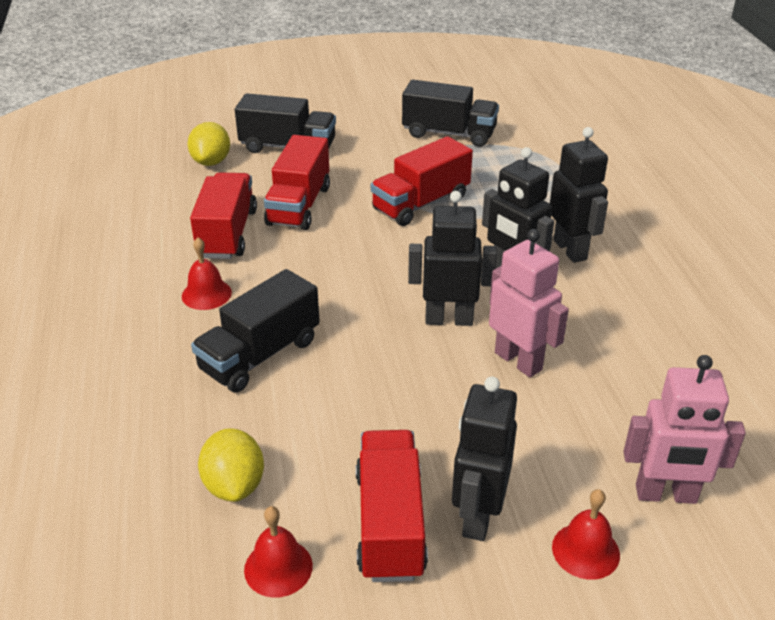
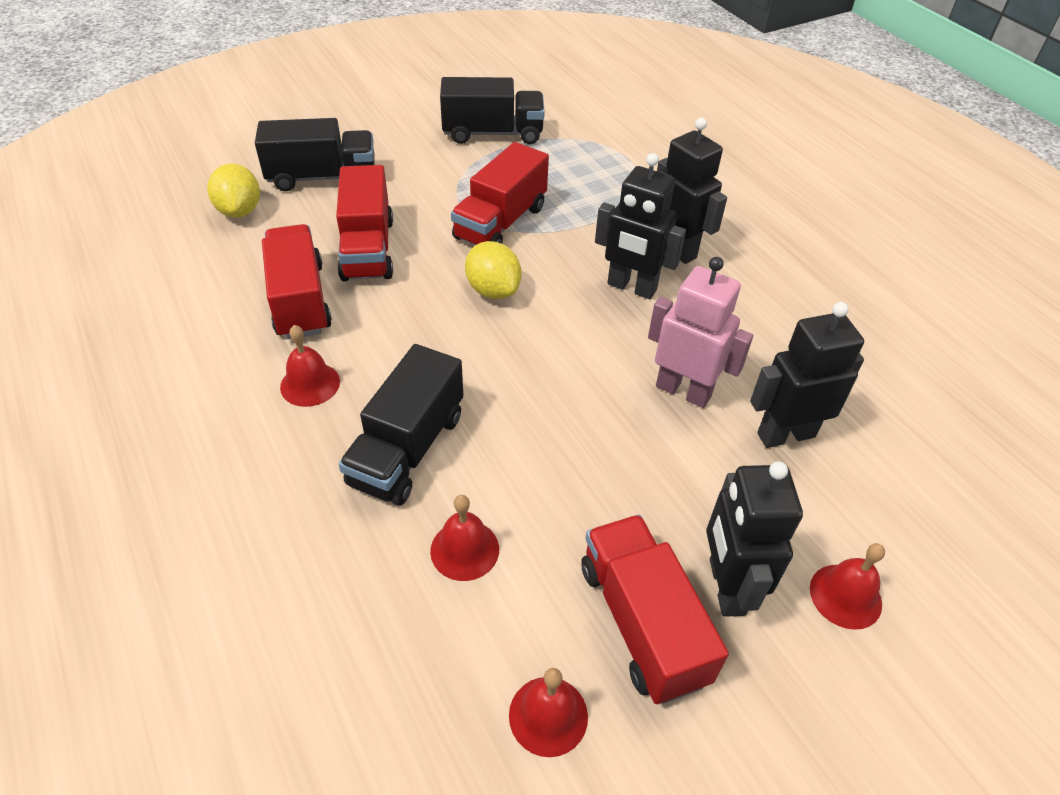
camera: 20 degrees left, 10 degrees up
yellow lemon [198,428,264,502] -> yellow lemon moved to [465,241,522,299]
black robot [408,191,497,326] -> black robot moved to [750,302,864,448]
pink robot [624,355,746,504] -> none
none -> red bell [430,495,499,581]

